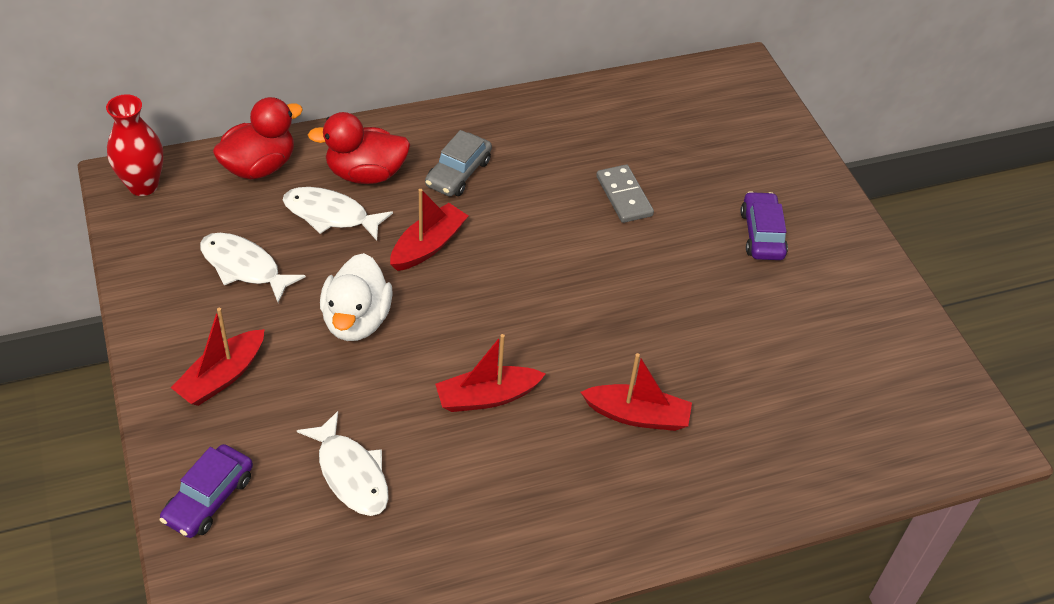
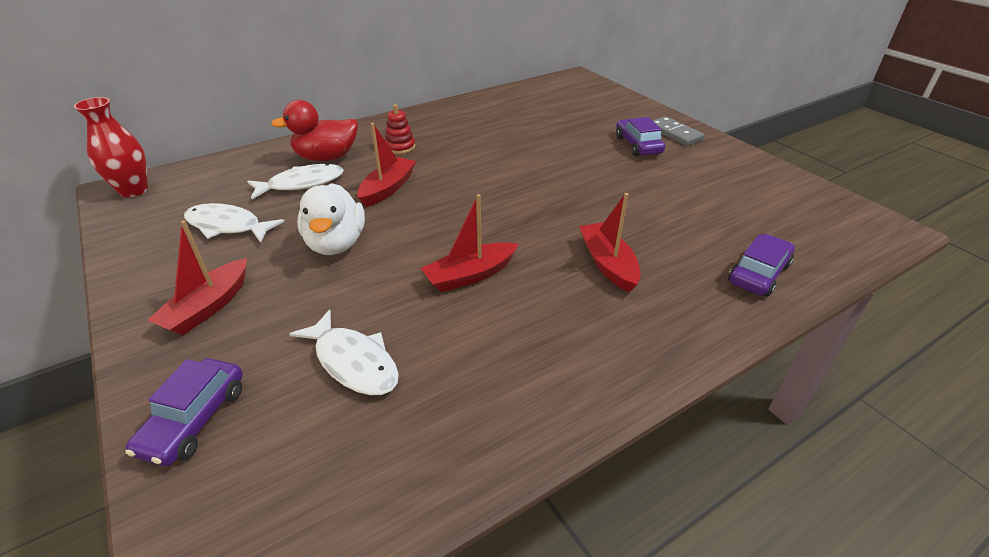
camera: 10 degrees left, 10 degrees down
red duck [213,97,303,179] -> none
white fish [283,187,393,241] -> white fish turned 150 degrees clockwise [247,163,343,199]
grey car [425,130,492,196] -> red stacking toy [385,104,415,154]
red boat [580,353,692,431] -> red boat turned 105 degrees counterclockwise [579,193,641,292]
grey domino [596,165,654,223] -> grey domino moved to [653,116,705,146]
none -> purple car [728,234,795,297]

